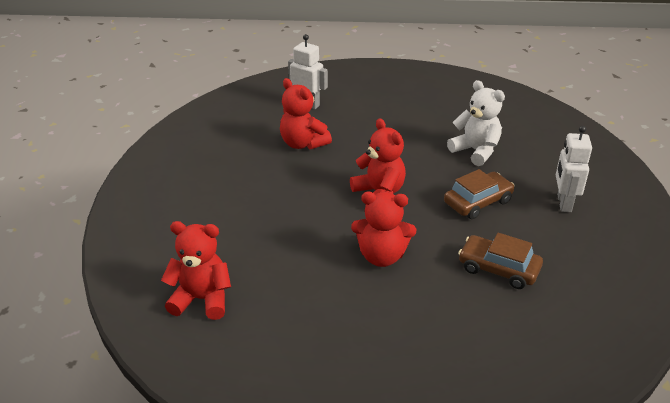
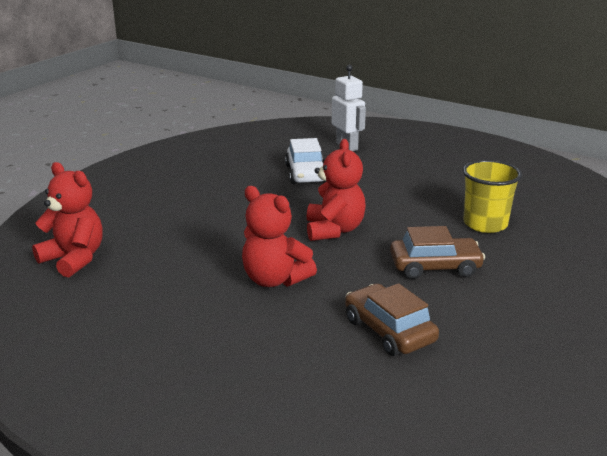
camera: 30 degrees right, 10 degrees down
red teddy bear [280,78,332,149] -> white car [285,138,326,184]
white teddy bear [447,80,505,166] -> yellow cup [463,160,522,233]
white robot [556,126,592,212] -> none

